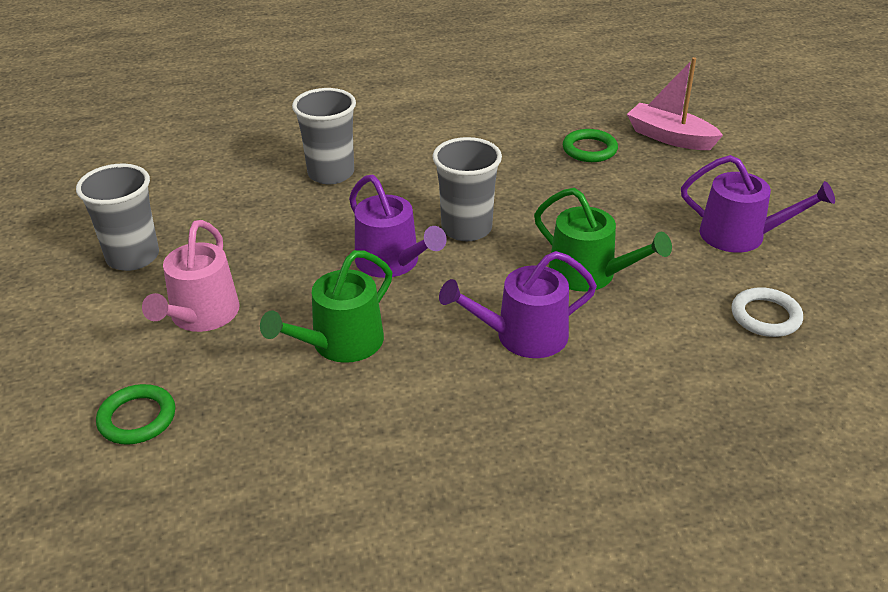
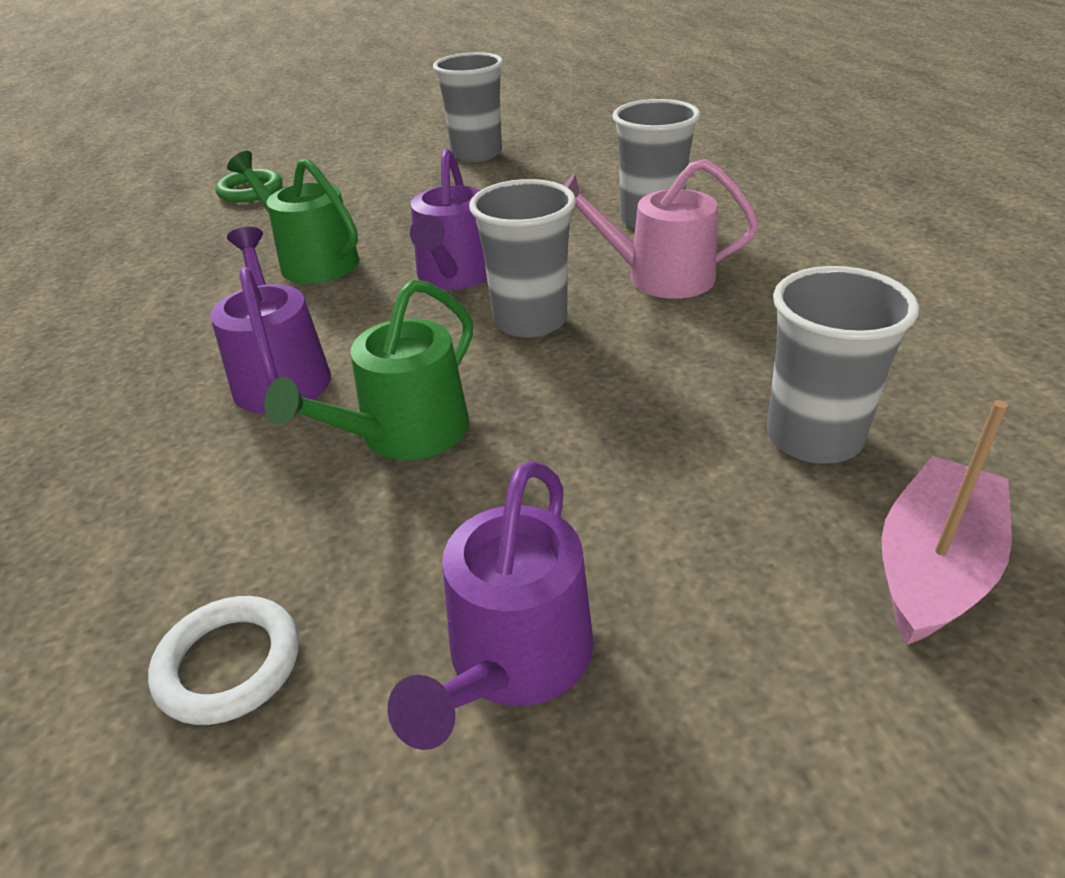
camera: 90 degrees right, 0 degrees up
pink watering can [142,220,239,332] -> pink watering can moved to [564,159,759,299]
purple watering can [349,175,447,278] -> purple watering can turned 45 degrees counterclockwise [410,149,487,290]
green ring [563,129,618,162] -> grey cup [767,266,919,464]

